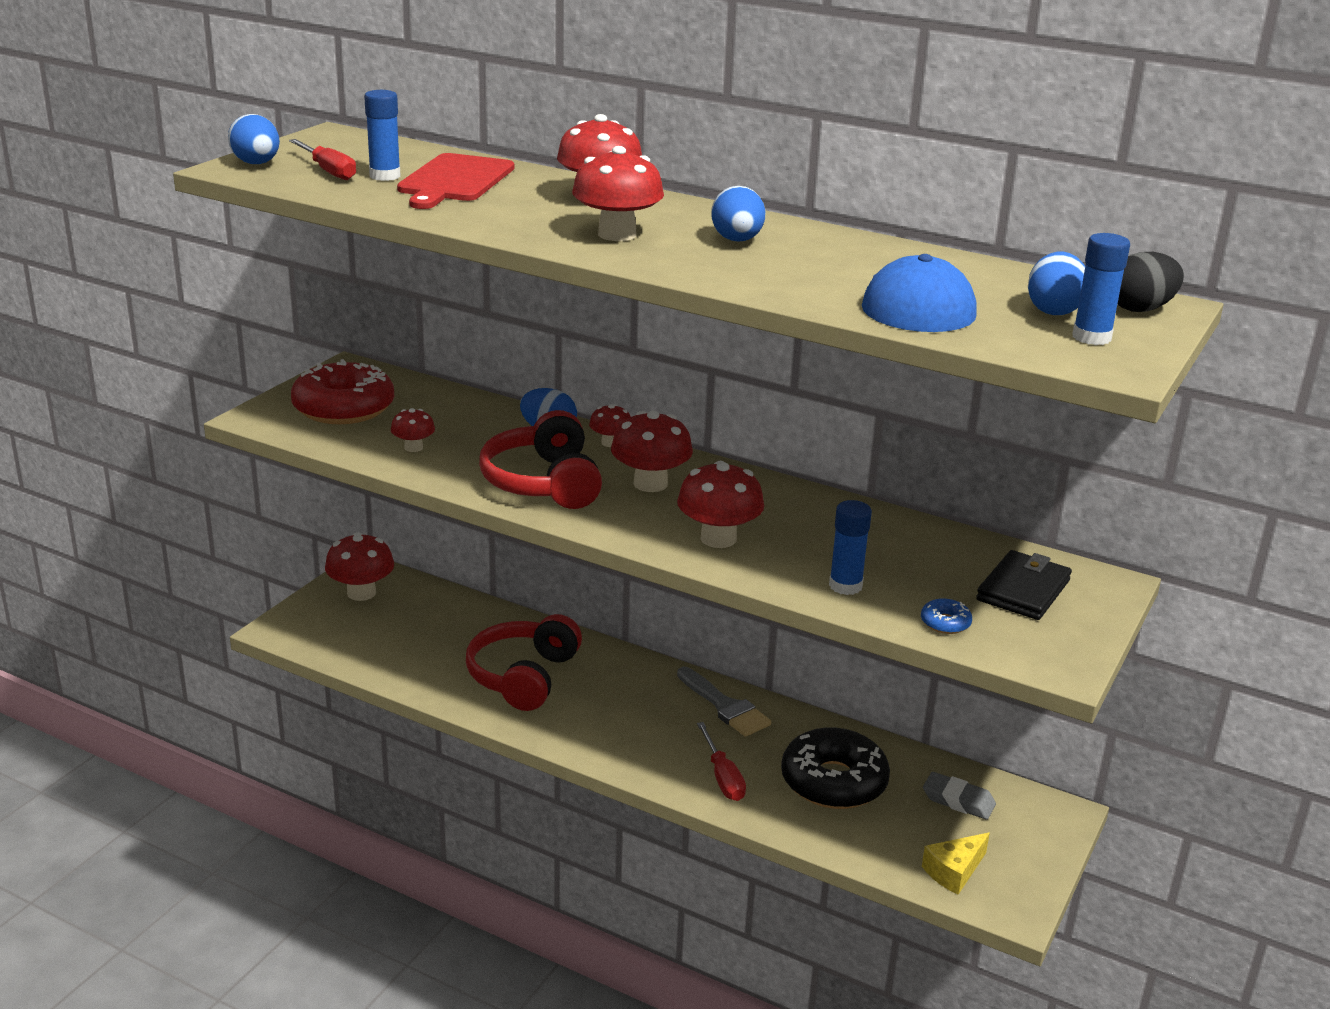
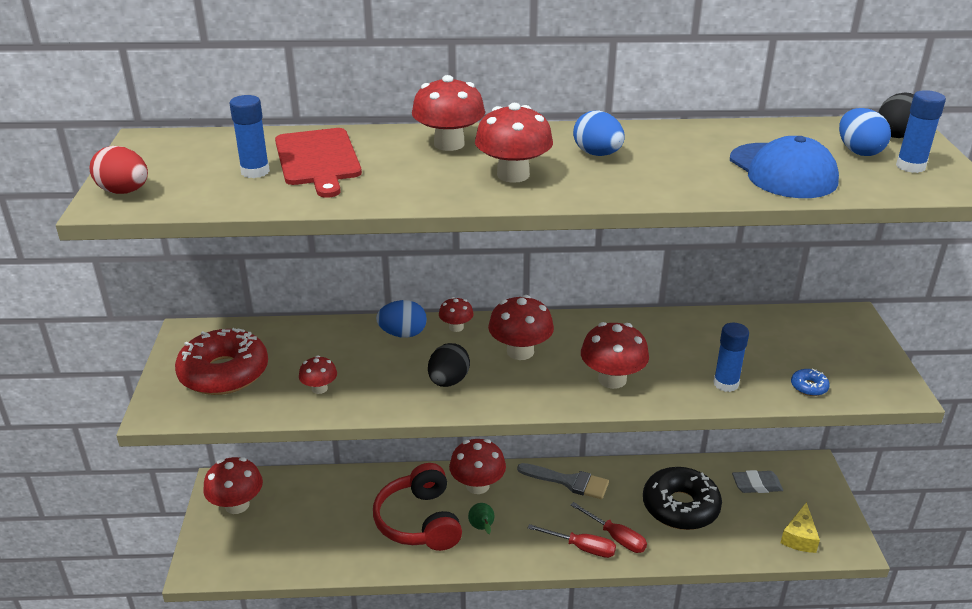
camera: 30 degrees left, 5 degrees up
blue egg [228,114,280,164] -> red egg [90,146,148,194]
red screwdriver [289,139,356,180] -> red screwdriver moved to [528,524,616,558]
red headphones [479,410,602,509] -> black egg [428,343,470,387]
black wallet [976,550,1072,620] -> none
none -> red mushroom [449,439,506,494]
none -> green pear [468,503,495,534]

